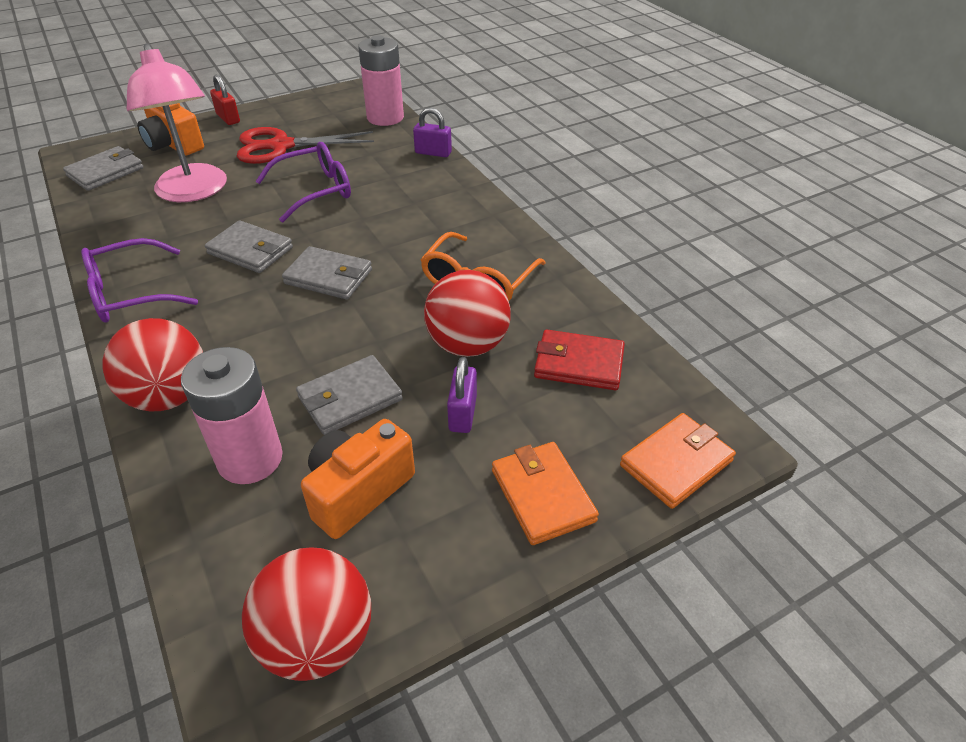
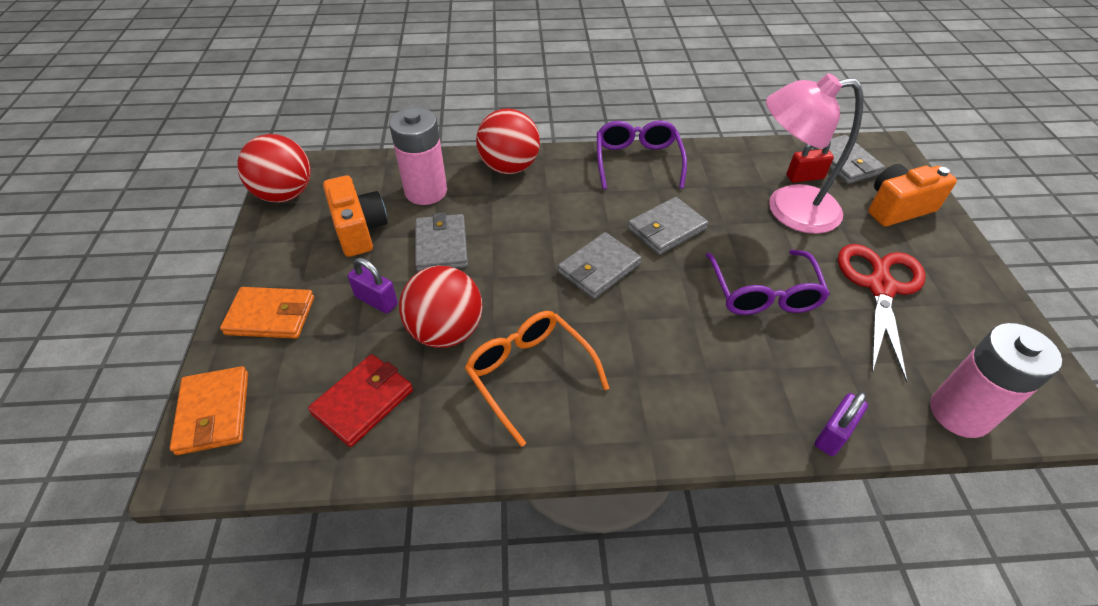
camera: 115 degrees right, 5 degrees up
red padlock [210,74,240,125] -> red padlock moved to [786,141,834,183]

